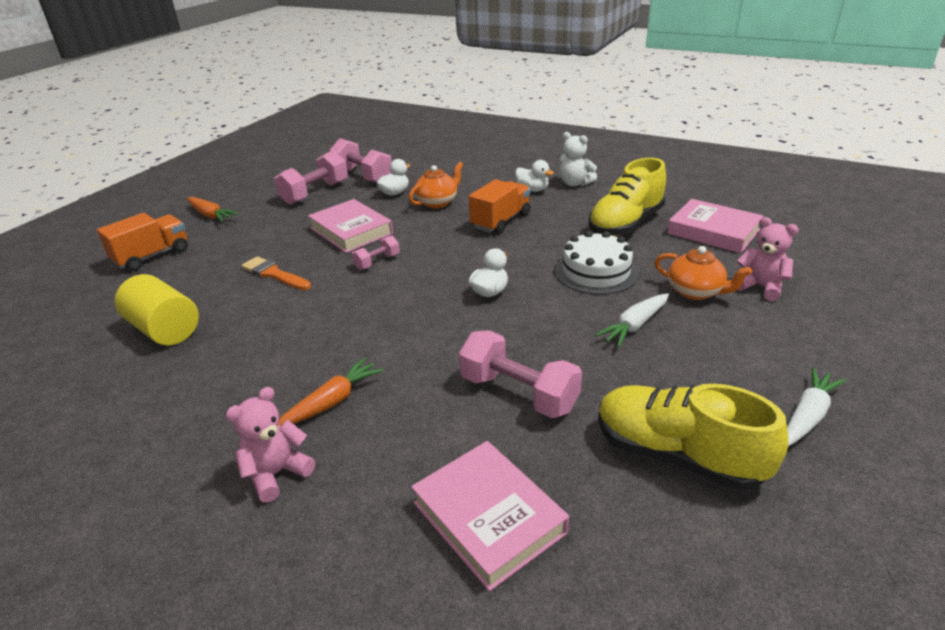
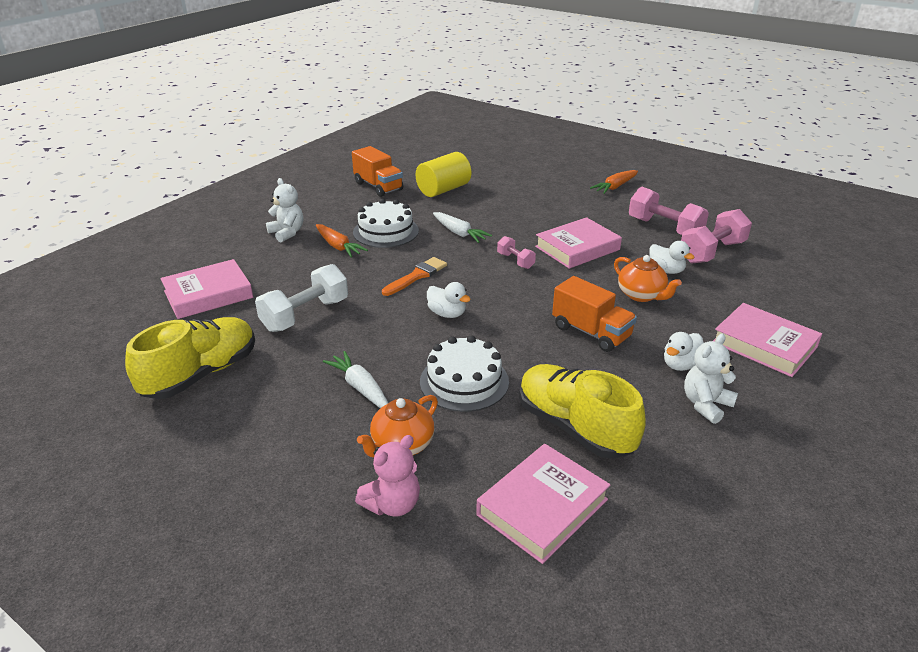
camera: 95 degrees right, 0 degrees up
orange truck [97,213,188,271] -> orange truck moved to [352,146,403,197]
pink teddy bear [226,387,315,502] -> white teddy bear [266,178,303,242]
orange brush [241,256,311,290] -> orange brush moved to [382,257,447,296]
pink dumbbell [459,330,582,418] -> white dumbbell [255,264,348,332]
white carrot [787,367,846,446] -> white carrot moved to [433,212,492,243]
none -> white cake [353,199,419,248]
none -> pink book [713,303,822,377]

